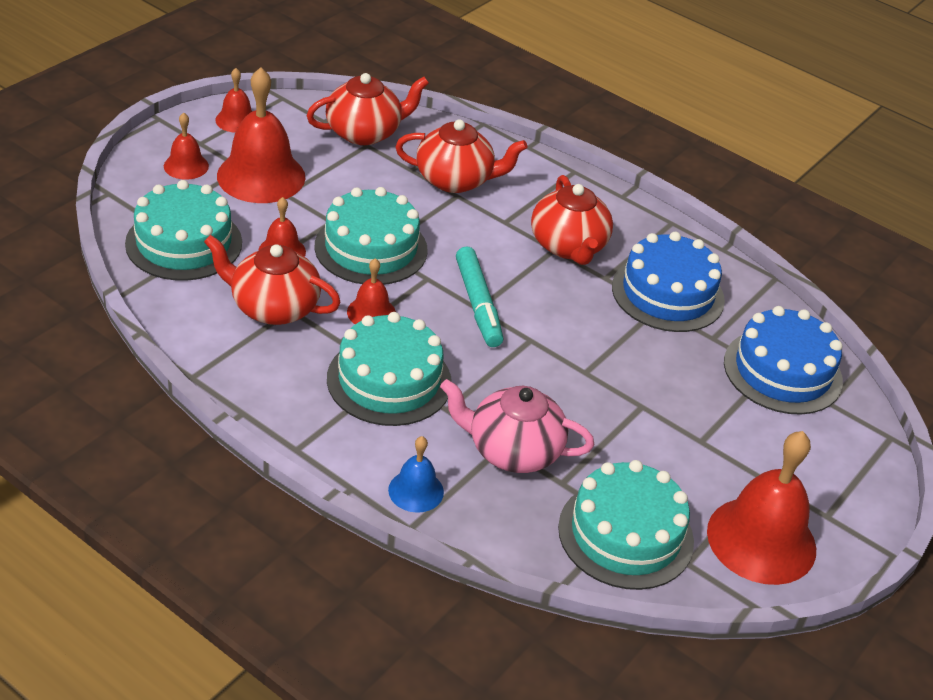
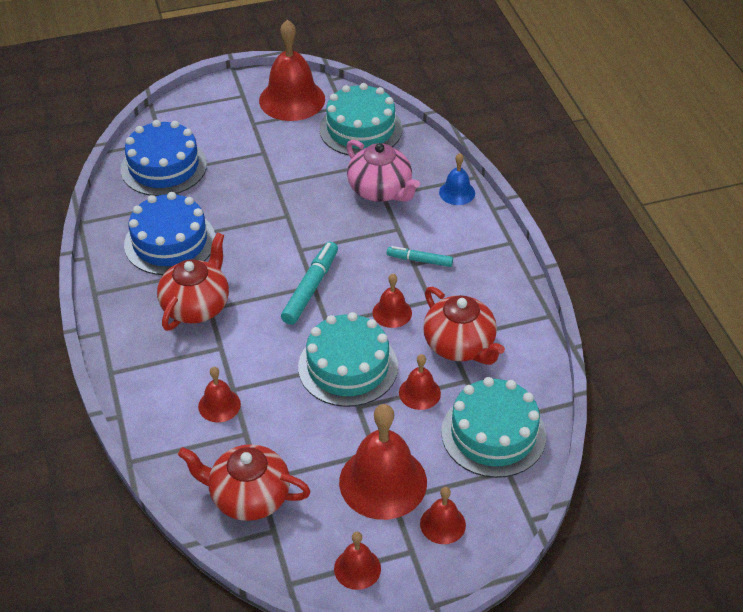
camera: 140 degrees left, 5 degrees up
turquoise cake [327,312,452,426] -> turquoise marker [387,246,453,267]
red teapot [395,119,528,193] -> red bell [198,367,241,422]

